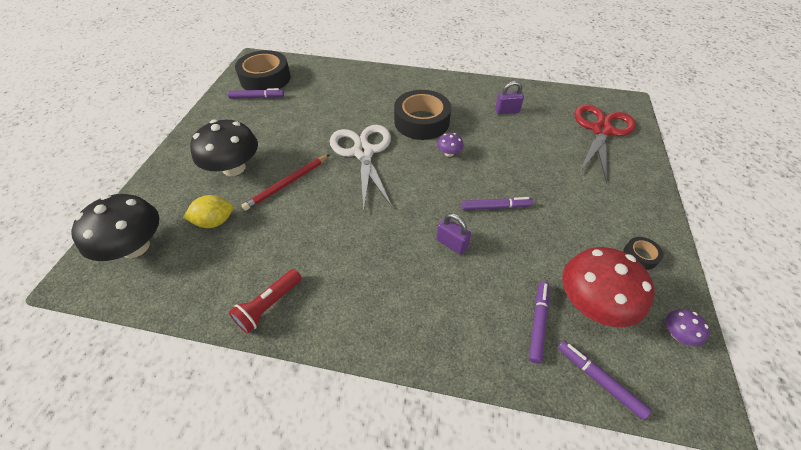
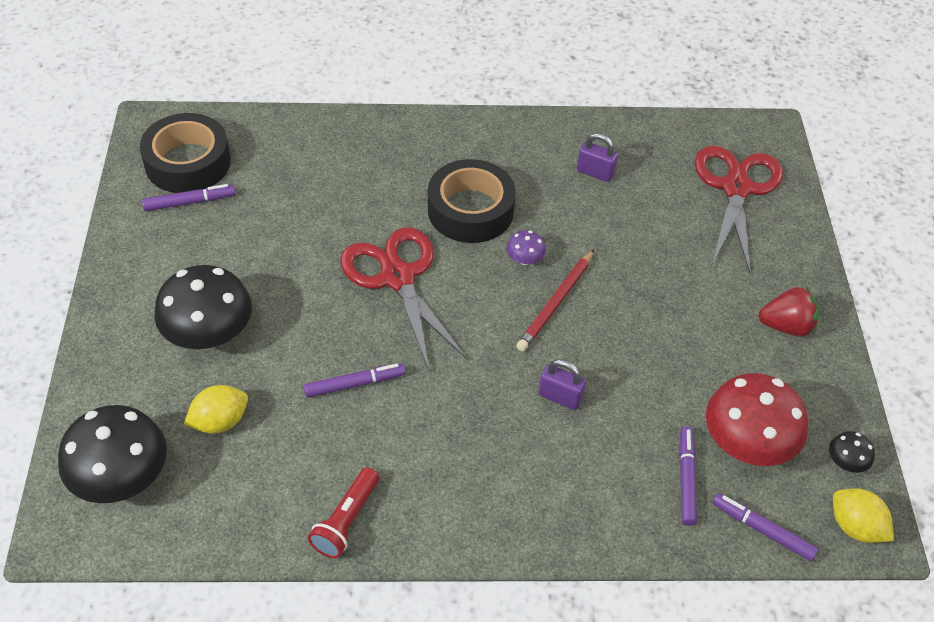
camera: 15 degrees left, 0 degrees up
red pencil [241,154,330,211] -> red pencil moved to [516,250,594,351]
white scissors [330,125,393,212] -> red scissors [340,227,468,373]
purple marker [462,197,533,211] -> purple marker moved to [304,363,406,398]
purple padlock [495,81,524,114] -> purple padlock turned 45 degrees clockwise [577,133,618,182]
black tape [623,237,663,270] -> none
purple mushroom [666,309,710,347] -> black mushroom [829,431,875,473]
none -> red strawberry [758,287,819,337]
none -> yellow lemon [833,488,894,543]

